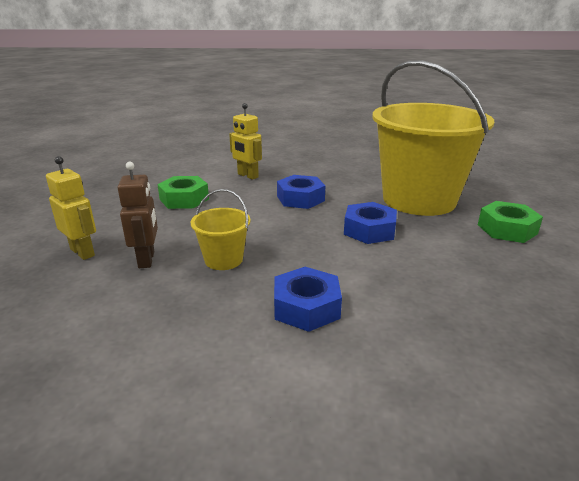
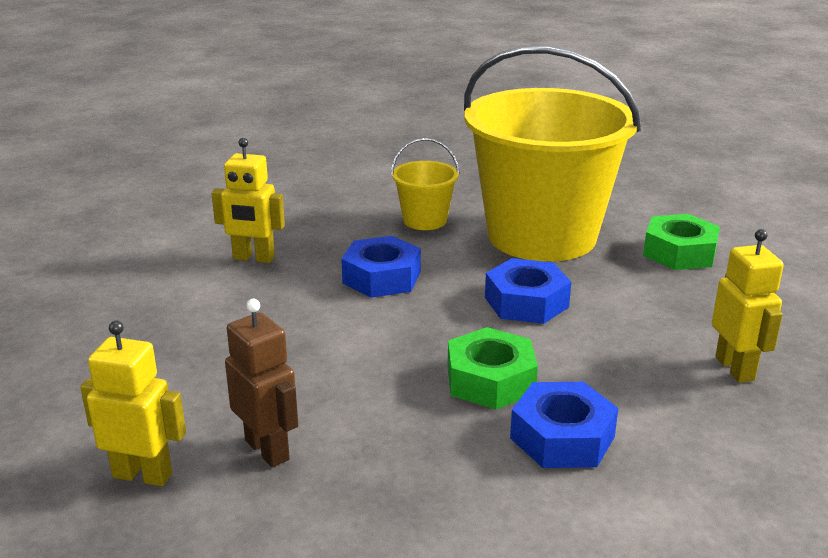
camera: 30 degrees left, 0 degrees up
green nut [157,176,209,209] -> green nut moved to [448,327,538,410]
yellow bucket [190,189,250,270] -> yellow bucket moved to [391,138,460,230]
none -> yellow robot [712,229,784,383]

